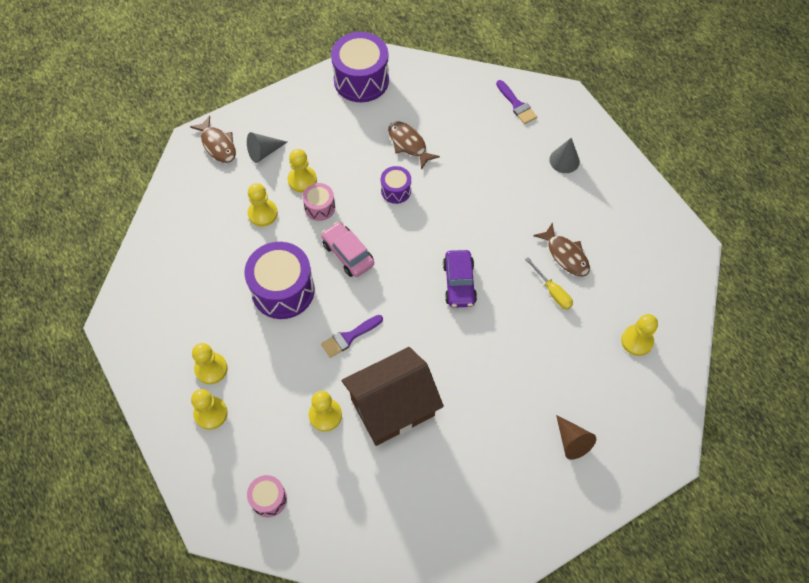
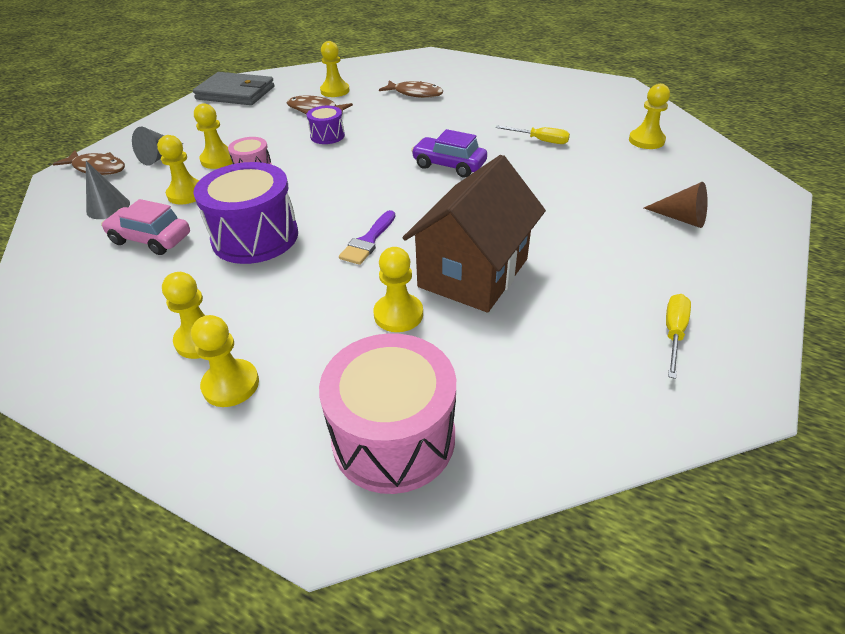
camera: 30 degrees left, 20 degrees down
pink drum [247,475,287,517] -> pink drum [319,333,456,494], size x1.96
pink car [321,222,374,277] -> pink car moved to [101,199,190,255]
purple drum [331,32,389,102] -> grey wallet [193,72,275,105]
purple car [443,250,477,308] -> purple car turned 150 degrees clockwise [411,129,487,177]
purple brush [496,80,537,124] -> none
brown fish [533,222,590,276] -> brown fish moved to [379,80,443,98]
grey cone [549,138,580,173] -> grey cone moved to [86,161,130,219]
none -> yellow pawn [320,41,350,97]
none -> yellow screwdriver [666,294,691,379]

